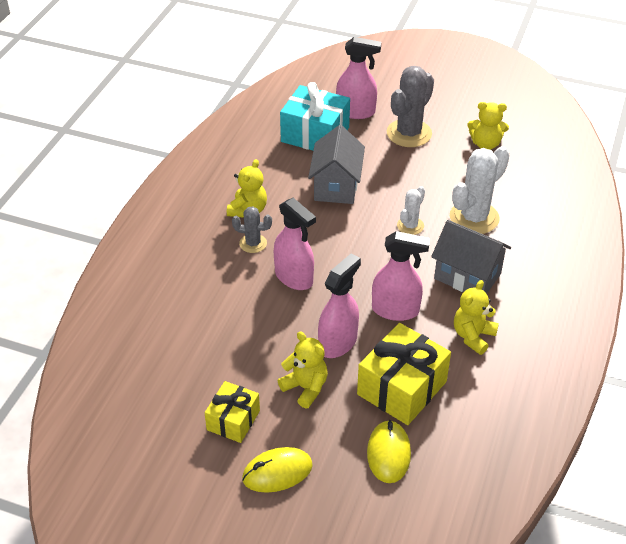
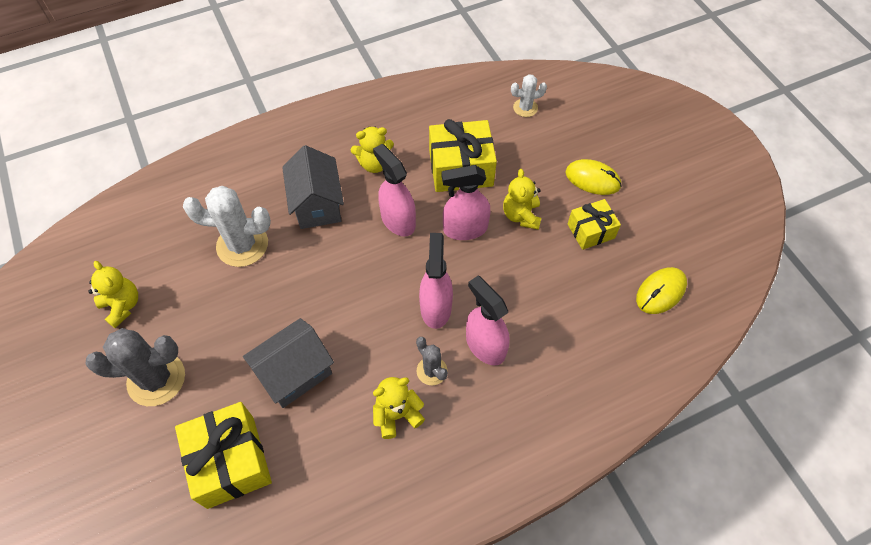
camera: 135 degrees left, 15 degrees up
turquoise gift [280,82,350,151] -> yellow gift [175,402,272,509]
pink spray bottle [336,37,381,119] -> pink spray bottle moved to [466,276,510,366]
yellow mouse [367,420,411,483] -> yellow mouse moved to [636,267,687,314]
white cactus [397,186,425,235] -> white cactus moved to [511,74,547,117]

